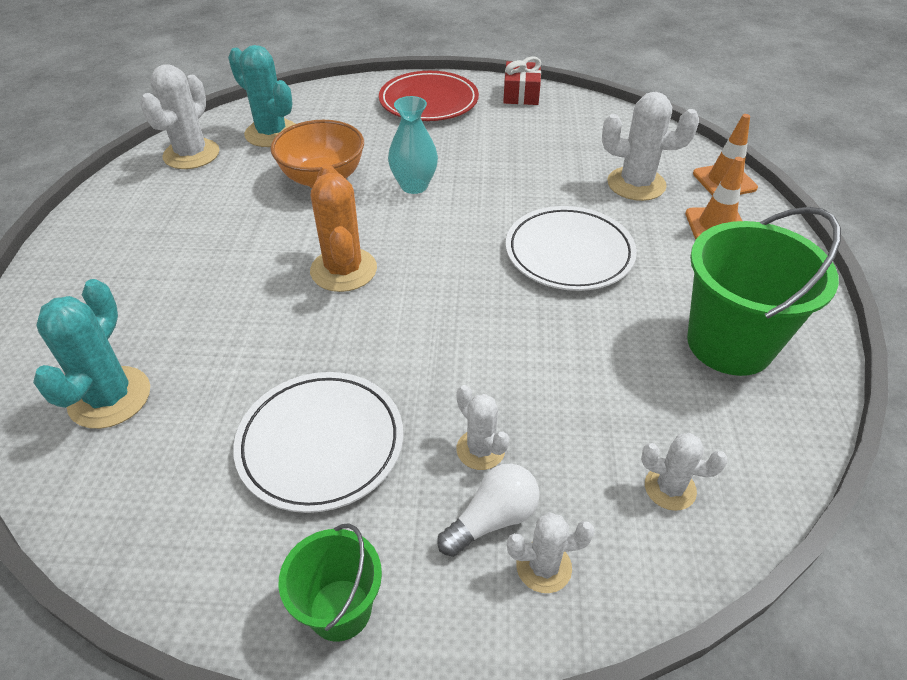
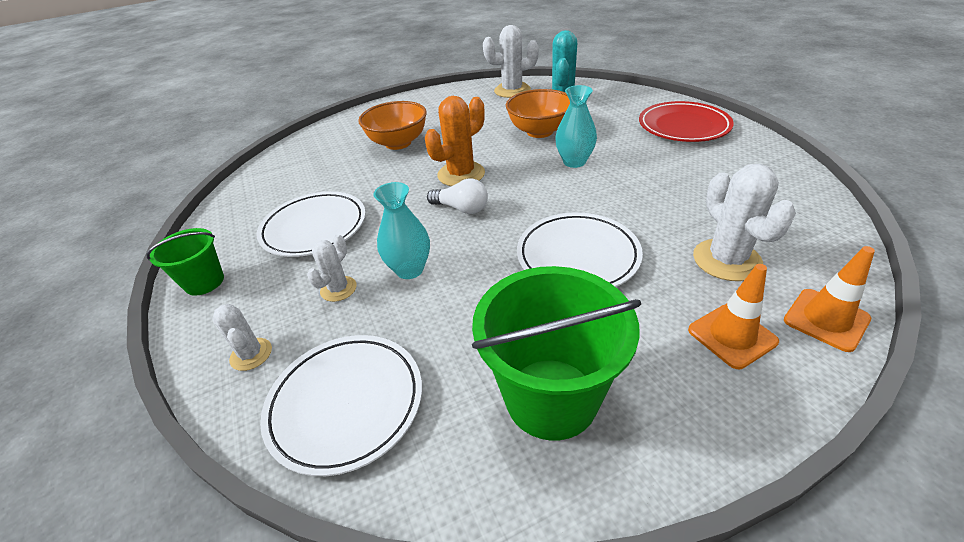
camera: 65 degrees right, 5 degrees down
turquoise cactus [33,279,150,429] -> none
white light bulb [437,464,539,557] -> white light bulb moved to [427,179,488,214]
red gift [503,56,541,105] -> none
white cactus [641,433,728,511] -> white plate [260,335,422,476]
none -> orange bowl [358,101,427,150]
none -> turquoise vase [373,182,430,279]

